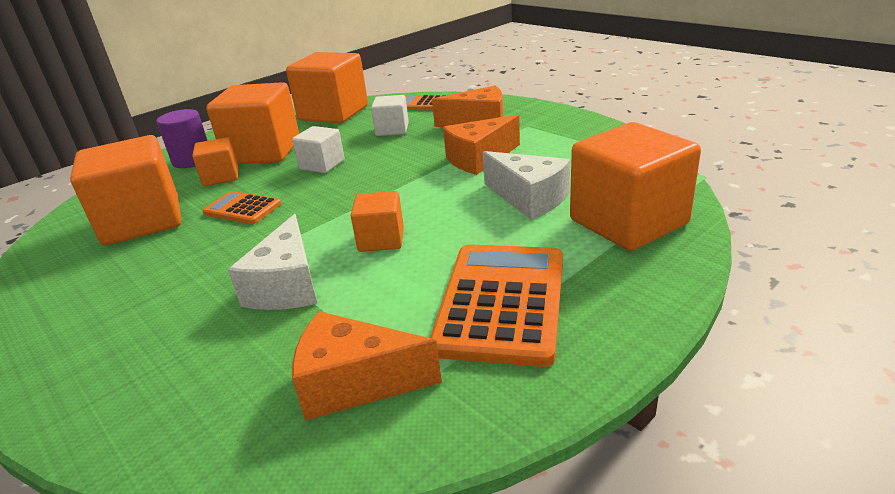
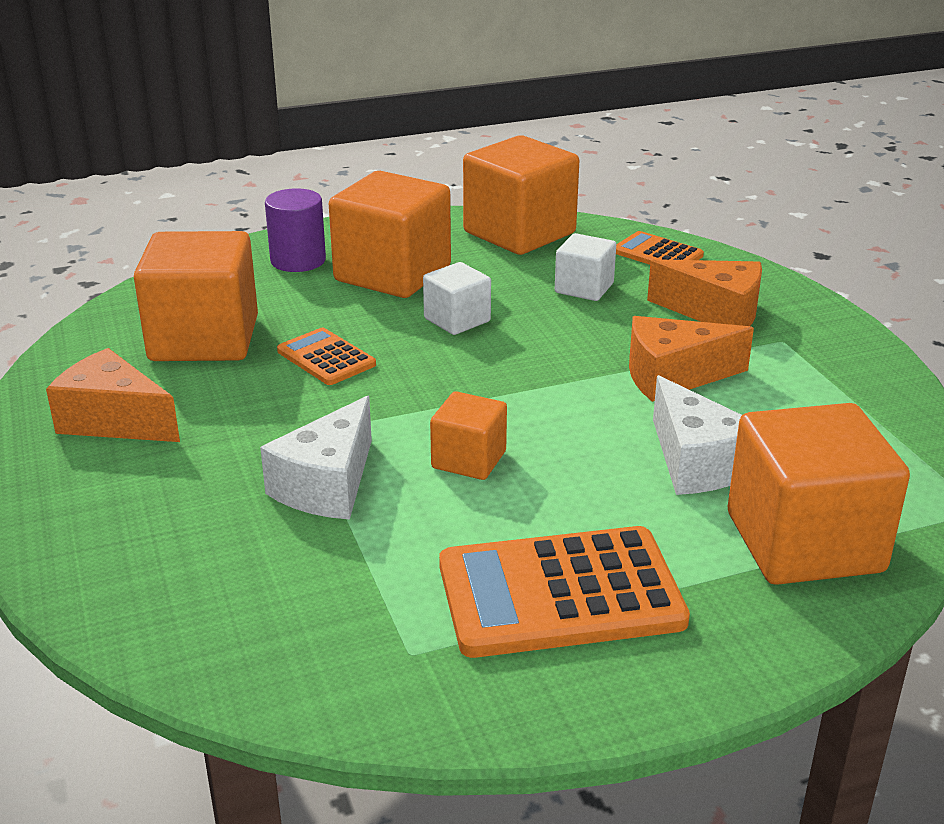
camera: 20 degrees right, 0 degrees up
orange cube [192,137,238,186] -> none
orange cheese [292,311,442,421] -> orange cheese moved to [46,348,180,442]
orange calculator [430,244,563,367] -> orange calculator turned 135 degrees counterclockwise [439,526,690,658]

